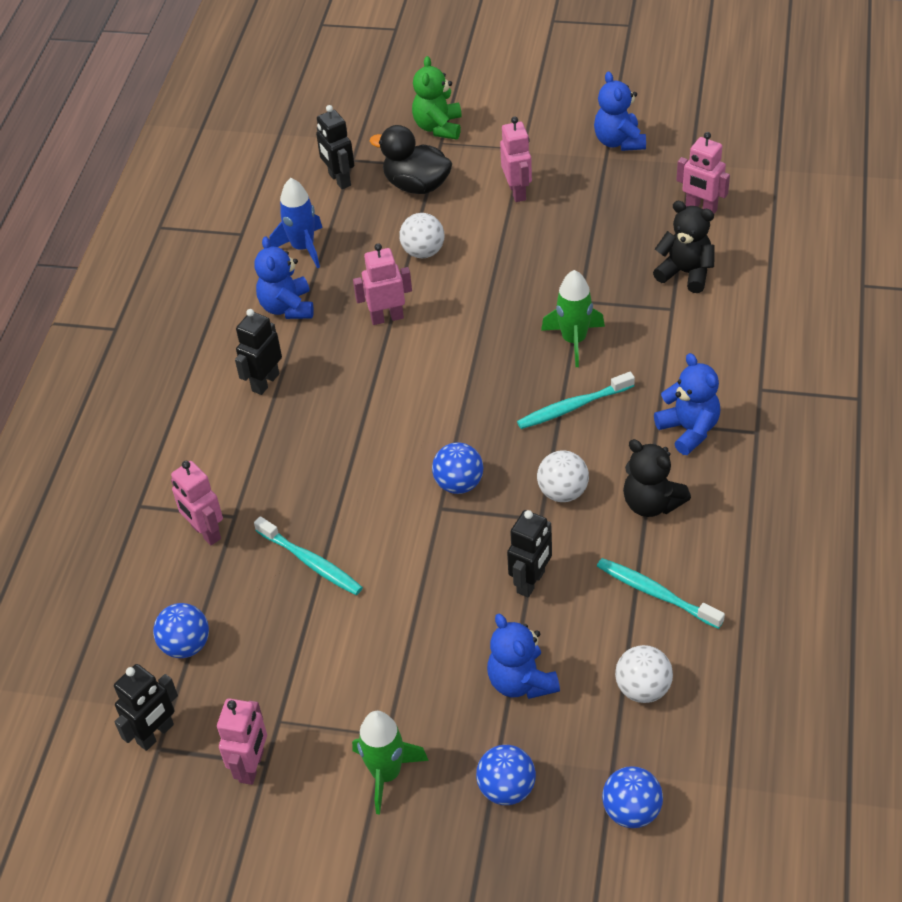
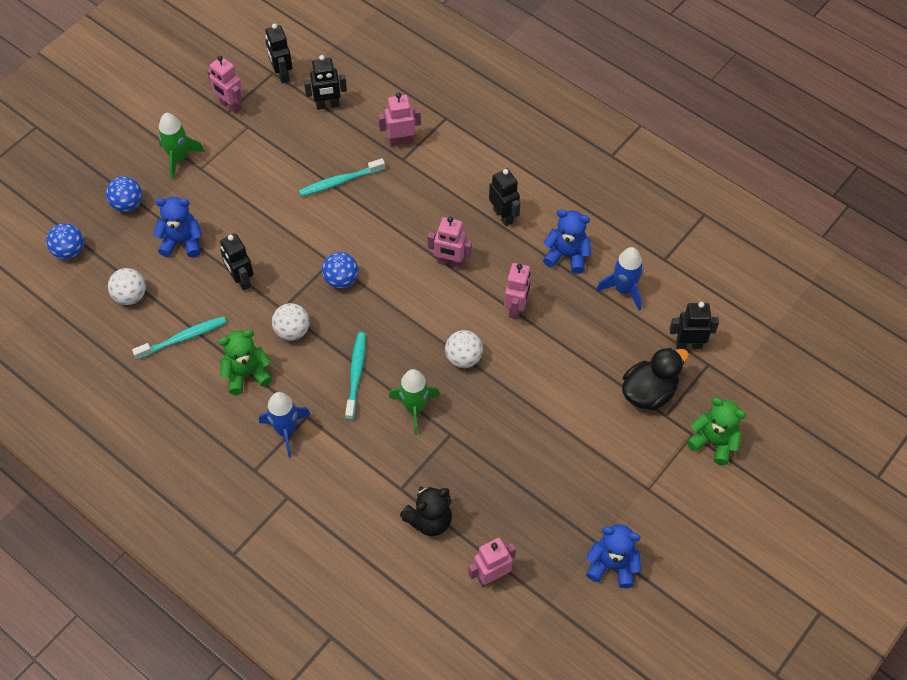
camera: 115 degrees right, 10 degrees up
blue ball [153,603,209,658] -> black robot [304,55,347,110]
white ball [399,213,444,258] -> white ball moved to [445,330,483,368]
pink robot [500,116,532,202] -> pink robot moved to [428,217,472,269]
black teddy bear [623,439,691,517] -> green teddy bear [219,330,272,395]
blue teddy bear [654,353,720,455] -> blue rocket [259,392,311,458]

